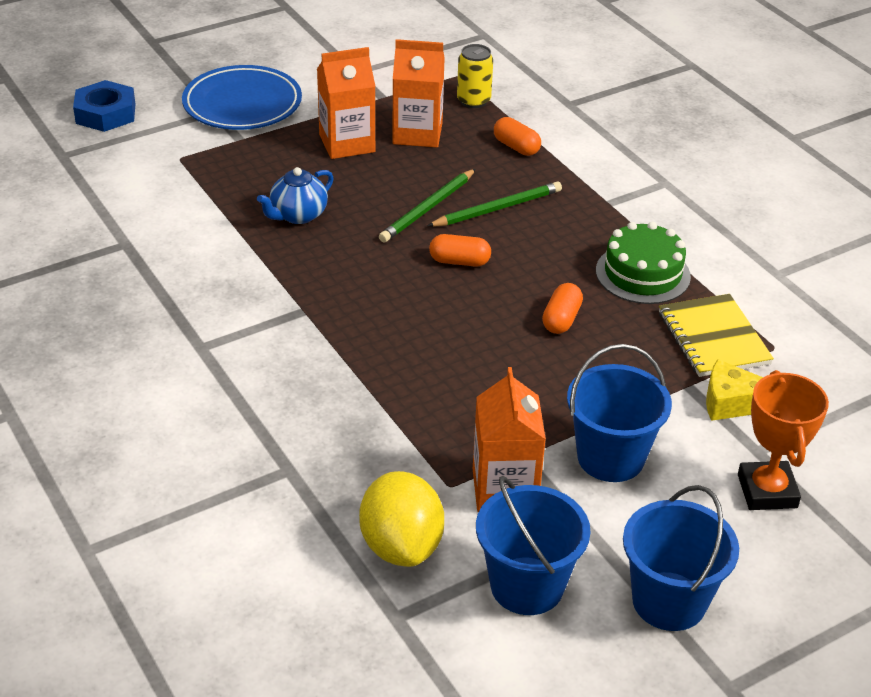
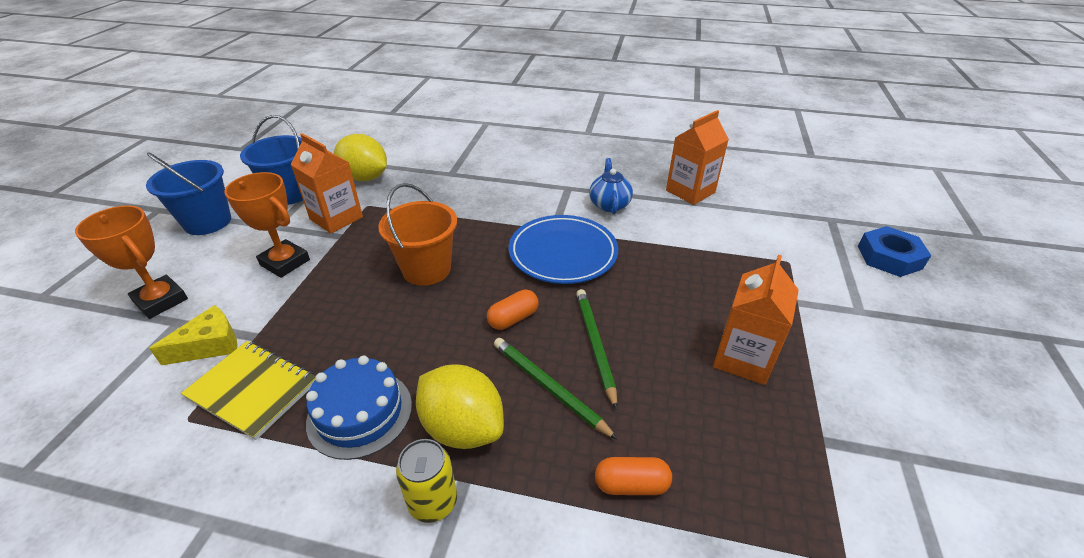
camera: 135 degrees right, 0 degrees up
blue plate [182,65,302,130] -> blue plate moved to [509,215,618,284]
blue teapot [257,167,334,224] -> blue teapot moved to [589,158,633,214]
orange carton [392,39,445,148] -> orange carton moved to [666,110,729,205]
green pencil [427,181,562,227] -> green pencil turned 120 degrees clockwise [494,338,618,440]
yellow can [457,44,493,108] -> yellow can moved to [396,439,457,523]
orange capsule [542,283,583,334] -> none
blue bucket [567,344,672,482] -> orange trophy [224,172,310,278]
green cake [596,222,691,304] -> blue cake [306,356,412,460]
none -> orange bucket [378,183,457,286]
none -> yellow lemon [416,364,504,449]

